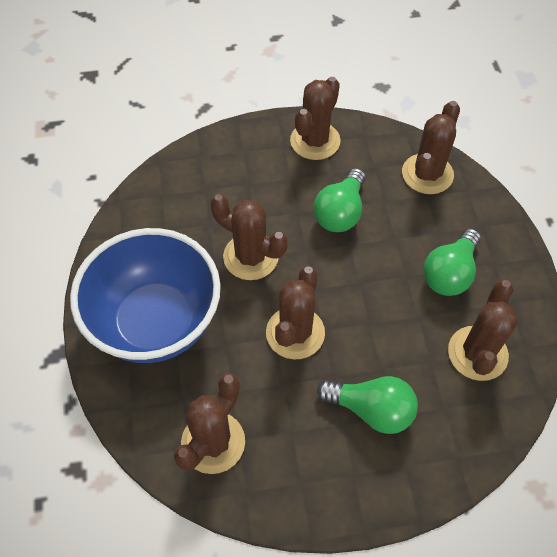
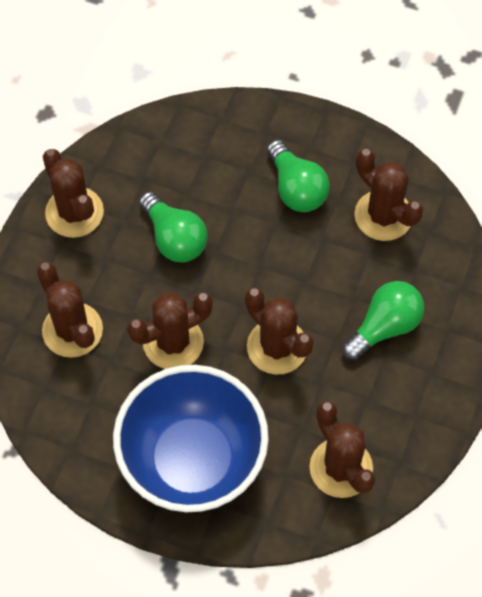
camera: 60 degrees left, 5 degrees up
brown cactus [402,101,460,194] -> brown cactus moved to [37,262,103,358]

